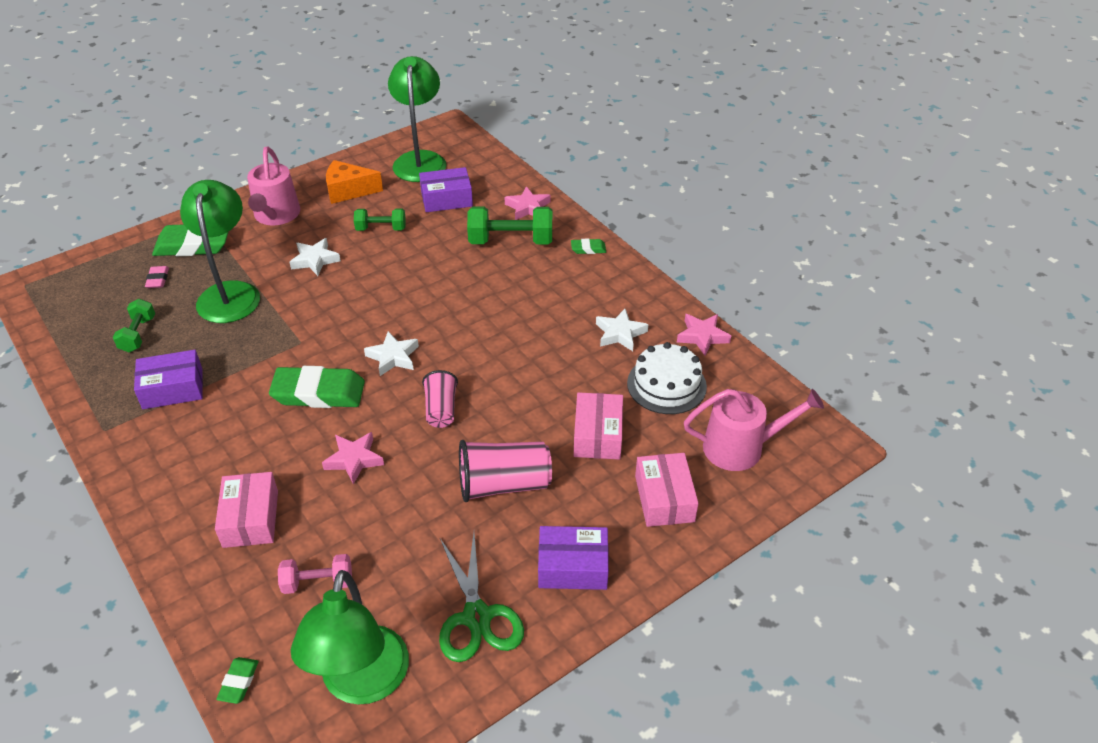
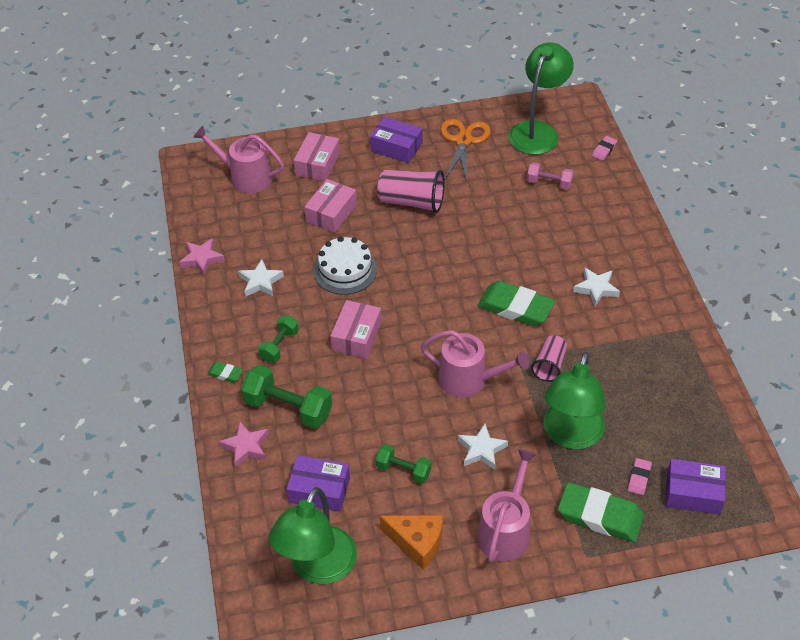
camera: 155 degrees left, 5 degrees up
green dumbbell [113,299,155,352] -> green dumbbell moved to [258,315,299,362]
purple box [134,350,203,409] -> purple box moved to [665,459,726,515]
pink box [215,472,278,548] -> pink box moved to [330,300,382,359]
green eraser [216,657,259,704] -> pink eraser [592,136,617,161]
pink star [322,432,384,484] -> none
white star [364,331,419,376] -> white star moved to [573,267,620,306]
pink cup [422,370,458,428] -> pink cup moved to [531,335,567,382]
green scissors [439,533,524,662] -> orange scissors [441,119,491,183]
white cake [627,342,707,414] -> white cake moved to [313,236,377,295]
none -> pink watering can [421,330,530,397]

